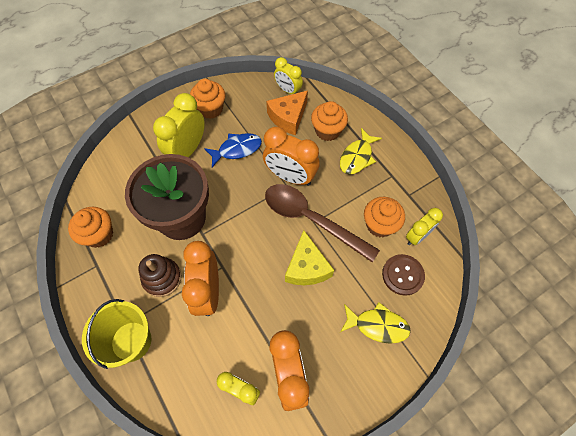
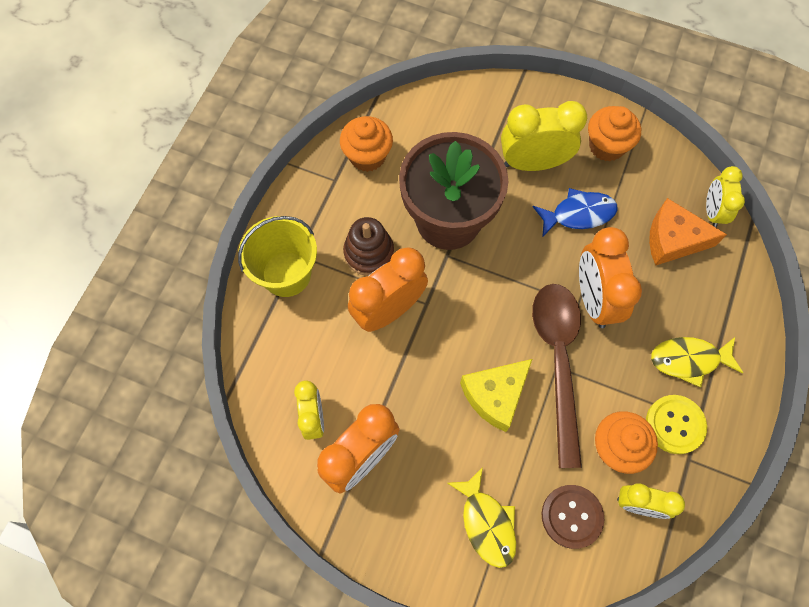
camera: 55 degrees right, 5 degrees up
blue fish [204,133,262,167] -> blue fish turned 45 degrees counterclockwise [533,188,618,236]
orange cupcake [311,101,348,141] -> none
none -> yellow button [646,395,707,454]

